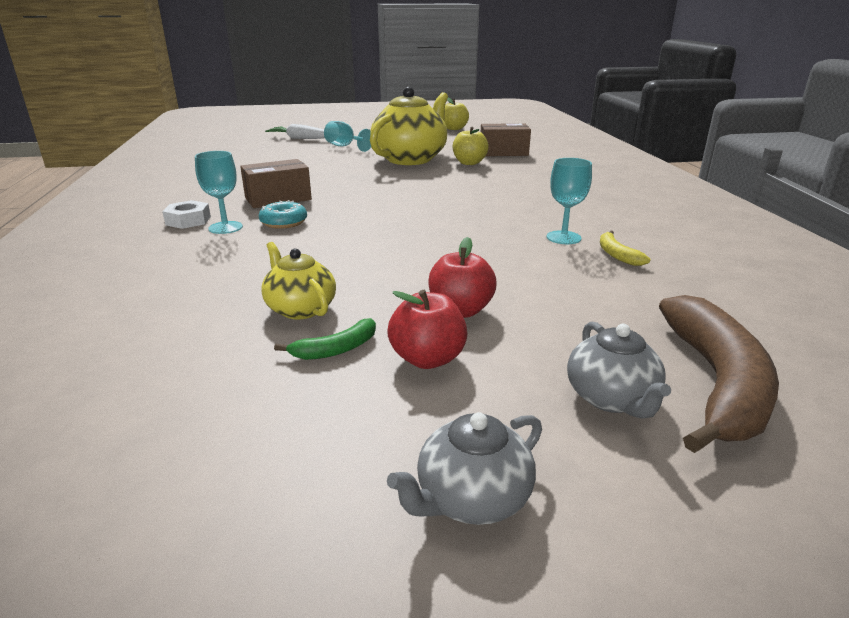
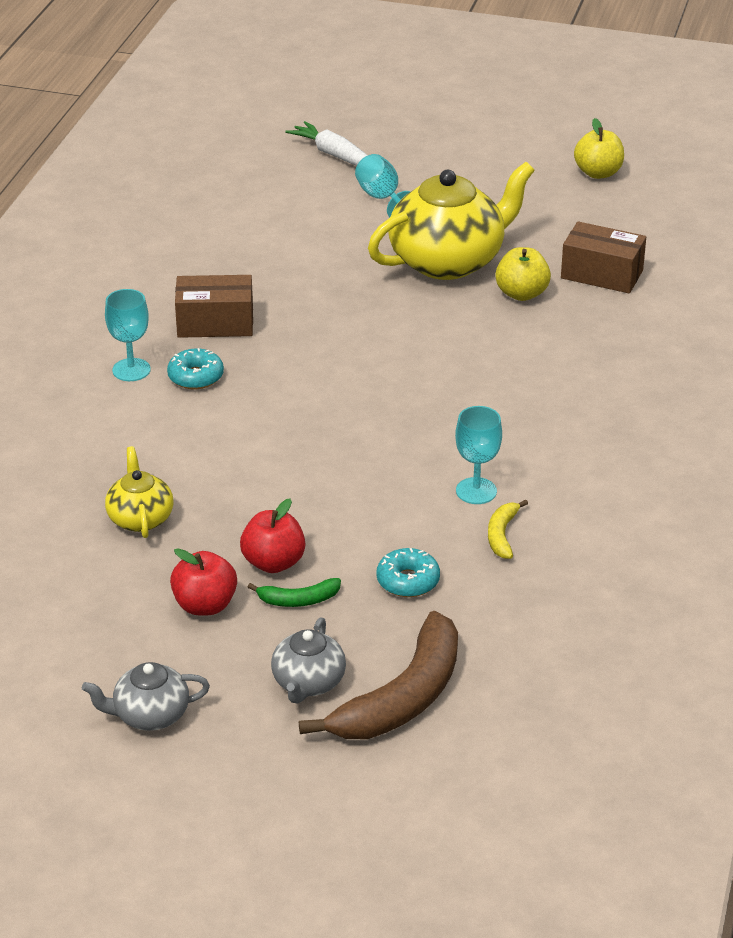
camera: 25 degrees right, 10 degrees up
white nut [162,200,211,229] -> none
green banana [274,318,376,360] -> green banana moved to [248,578,341,607]
none -> turquoise donut [376,548,440,597]

